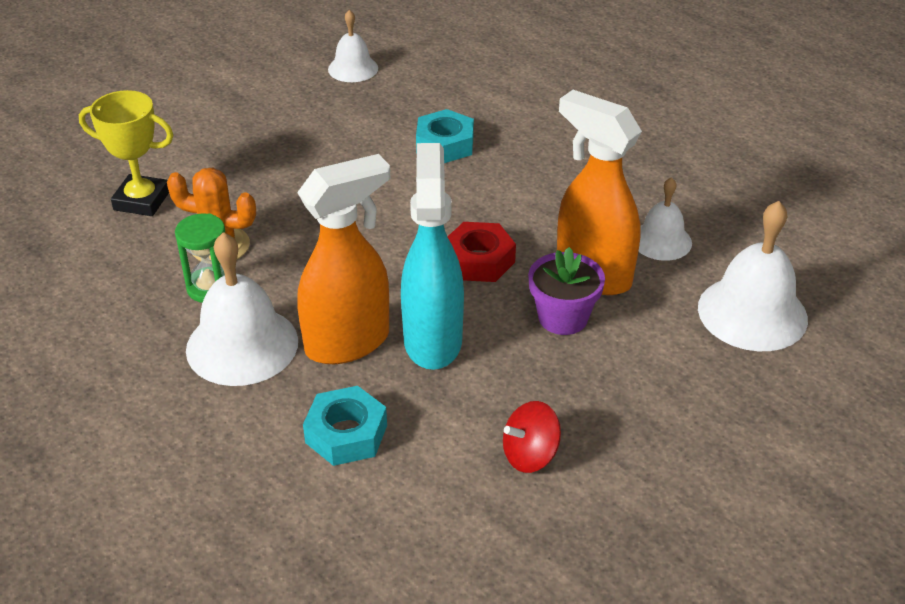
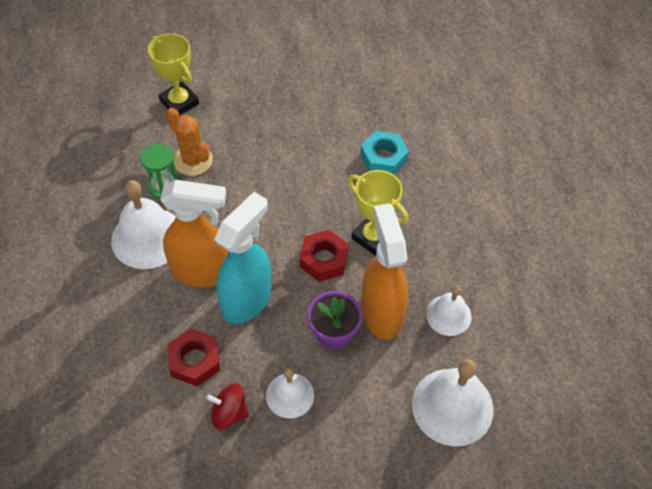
camera: 35 degrees right, 15 degrees up
turquoise nut [303,386,387,466] -> none
white bell [328,10,378,82] -> white bell moved to [266,368,314,418]
none -> red nut [167,328,220,386]
none -> yellow trophy [348,170,408,256]

